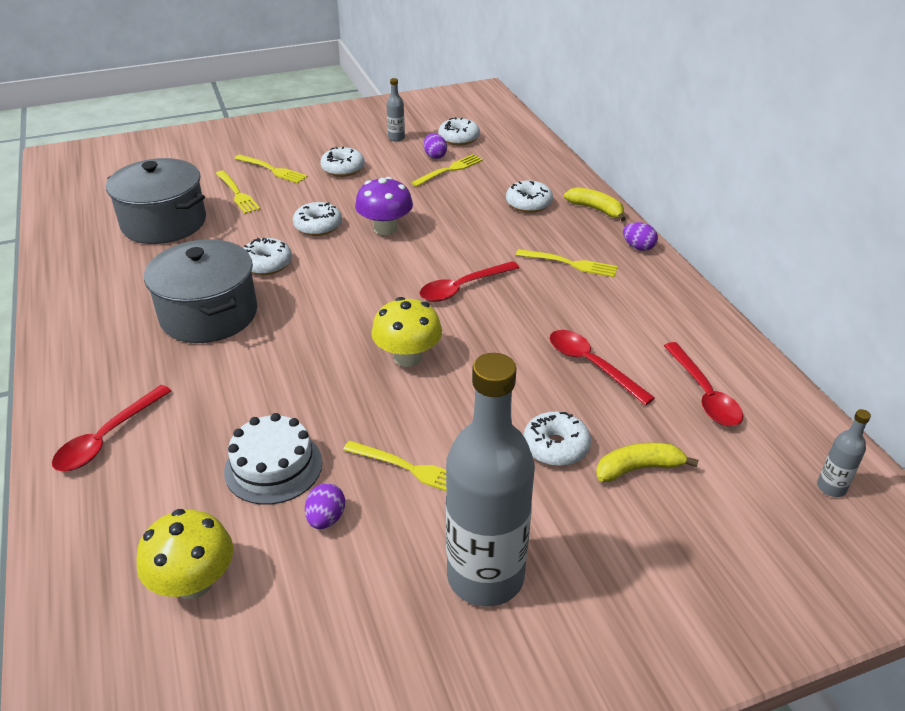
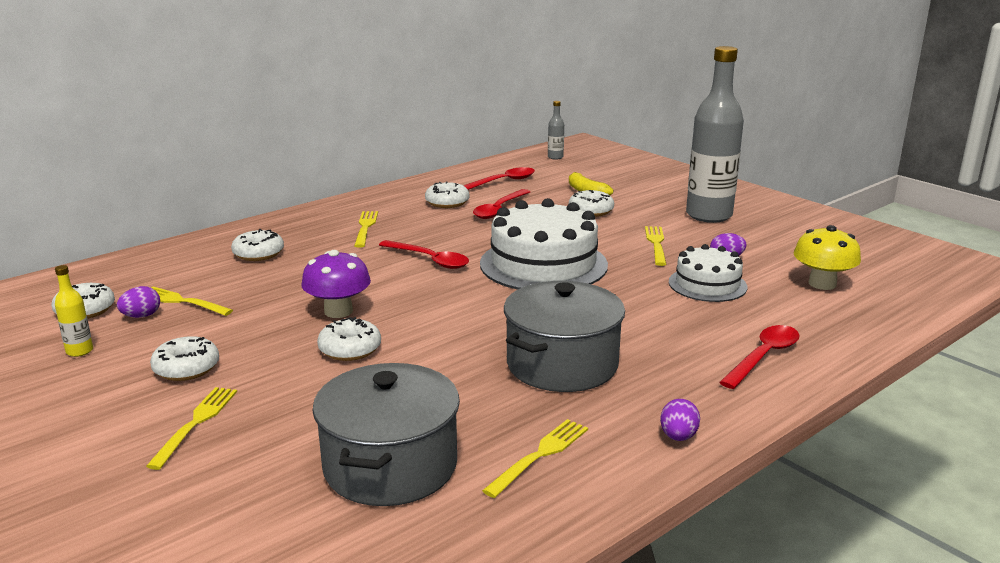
camera: 110 degrees left, 15 degrees down
red spoon [52,385,171,471] -> red spoon turned 60 degrees counterclockwise [719,325,800,389]
yellow fork [216,170,261,214] -> yellow fork moved to [482,419,588,498]
white donut [243,238,292,275] -> white donut moved to [425,181,470,208]
yellow mushroom [371,297,442,367] -> white cake [480,198,608,290]
grey bottle [387,78,405,142] -> yellow bottle [55,265,93,357]
yellow banana [564,187,626,221] -> none
purple egg [623,222,658,251] -> purple egg moved to [660,399,700,441]

